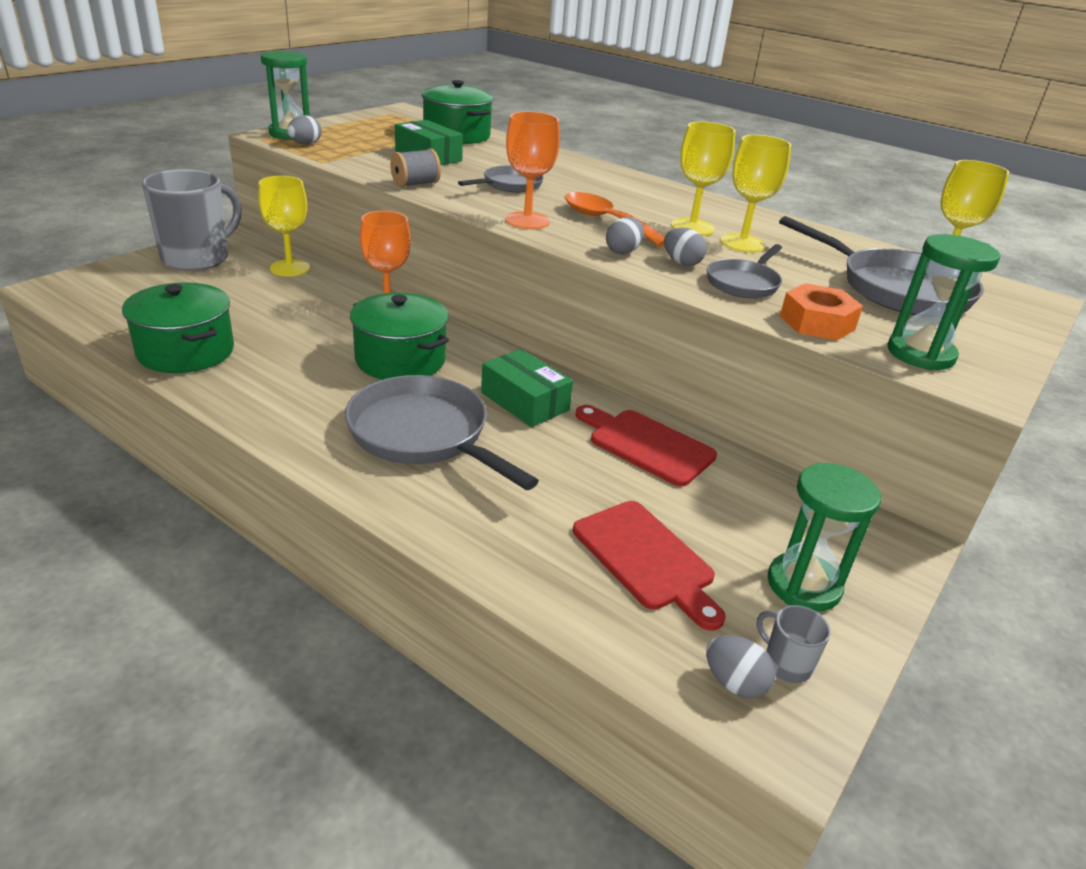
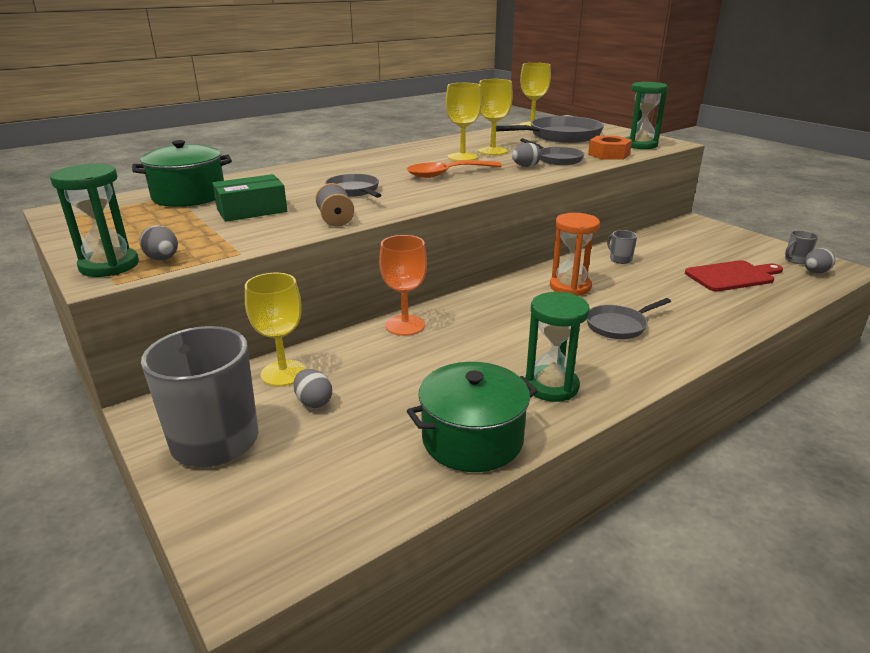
camera: 70 degrees left, 5 degrees down
grey pan [345,375,539,490] -> grey pan [587,298,671,339], size x0.57
green pot [350,293,449,380] -> none
green box [481,349,573,427] -> orange hourglass [550,213,600,296]
orange goblet [505,111,560,229] -> none
red cutting board [575,405,717,487] -> grey mug [607,230,637,264]
grey egg [606,217,644,254] -> grey egg moved to [293,369,332,408]
green hourglass [768,463,881,612] -> green hourglass moved to [525,292,590,402]

